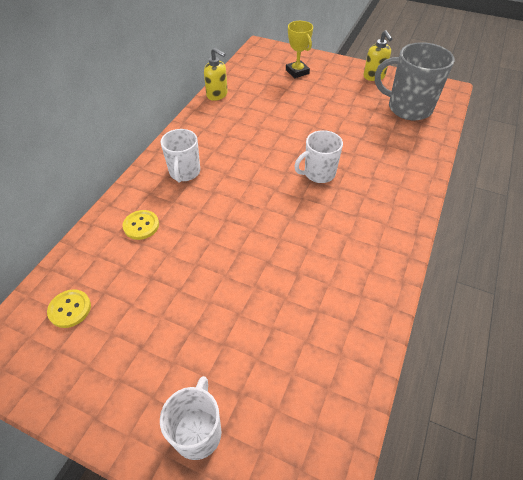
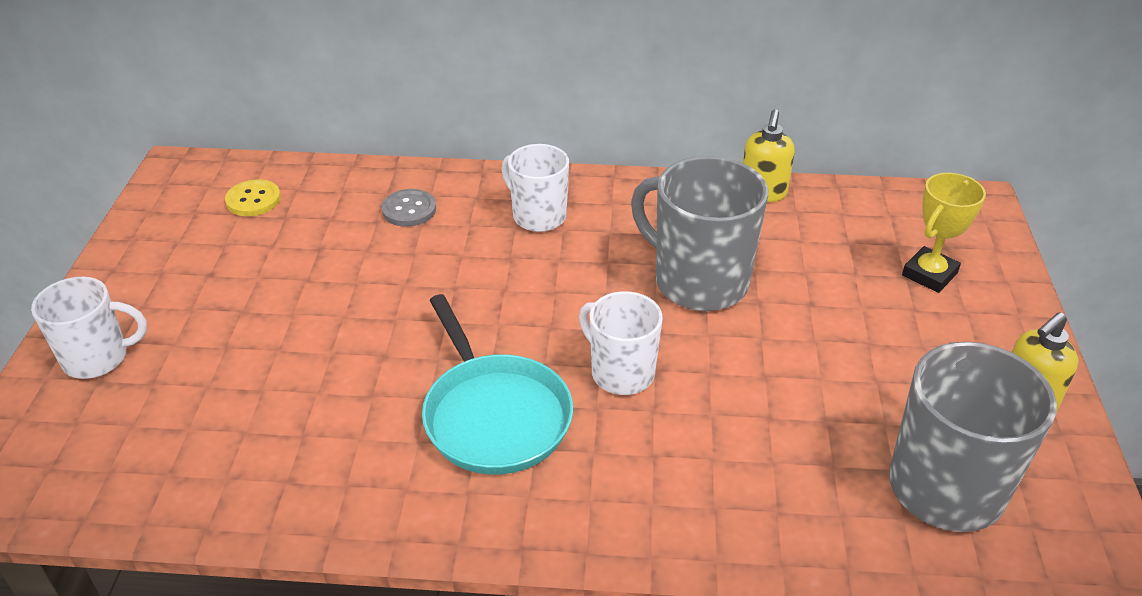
camera: 70 degrees right, 10 degrees down
yellow button [122,210,159,240] -> grey button [382,189,436,227]
white mug [161,129,200,182] -> white mug turned 60 degrees clockwise [501,144,569,232]
none -> turquoise pan [422,294,573,475]
none -> grey mug [631,156,768,311]

